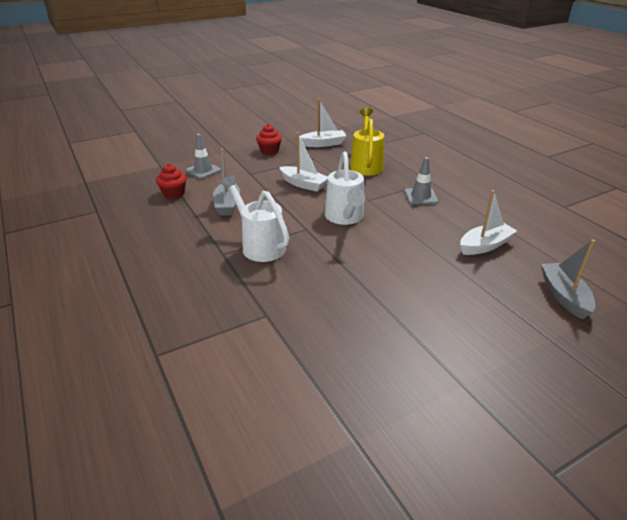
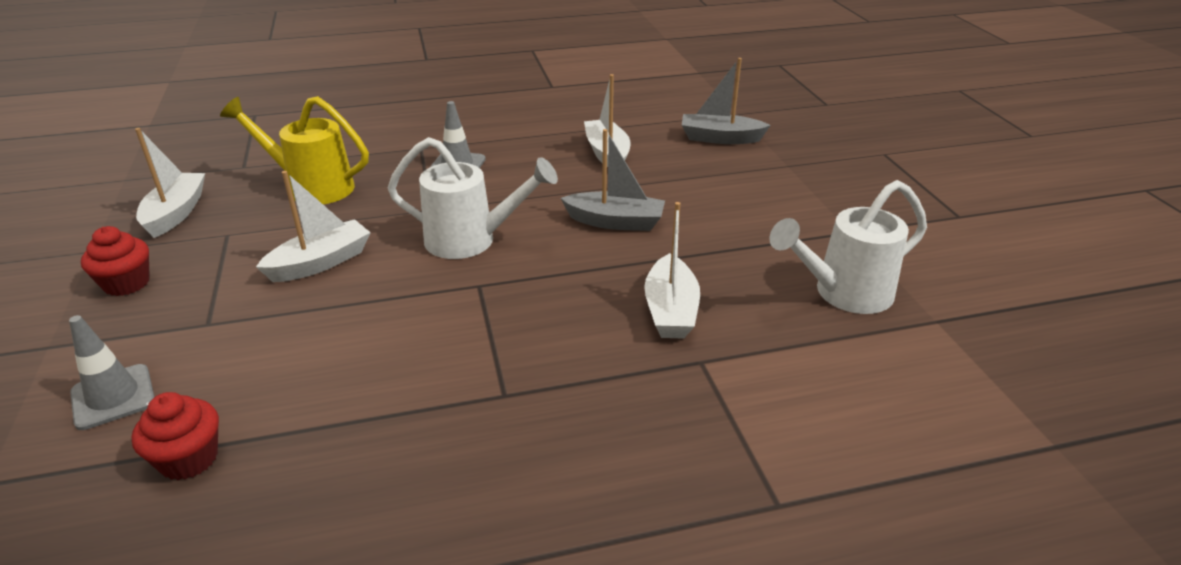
camera: 75 degrees left, 0 degrees up
grey boat [213,148,240,216] -> grey boat moved to [561,129,665,231]
white watering can [220,175,289,262] -> white watering can moved to [770,180,927,314]
none -> white boat [644,202,700,339]

